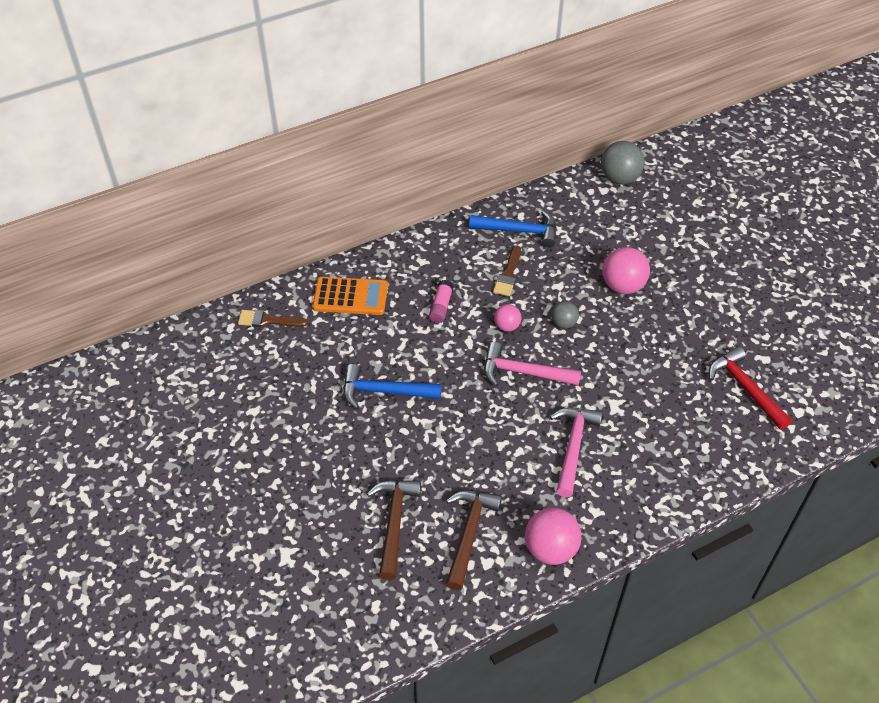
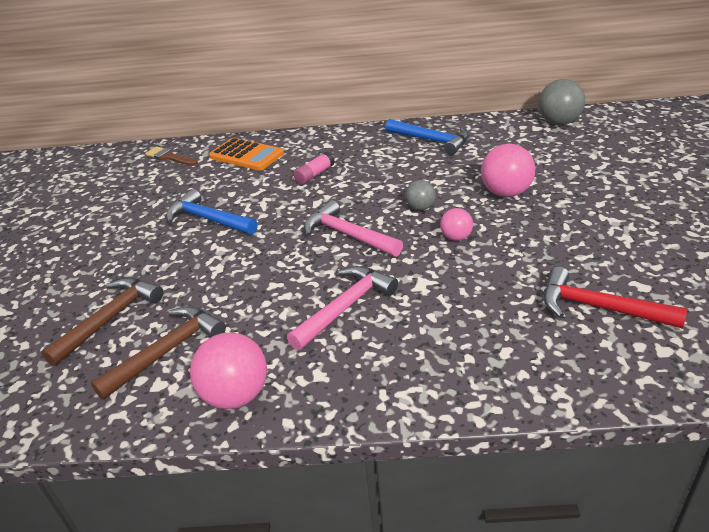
camera: 30 degrees right, 15 degrees down
brown brush [493,246,521,296] -> none
pink ball [494,304,522,332] -> pink ball moved to [440,208,473,241]
red hammer [709,346,792,430] -> red hammer turned 60 degrees counterclockwise [544,267,687,328]

